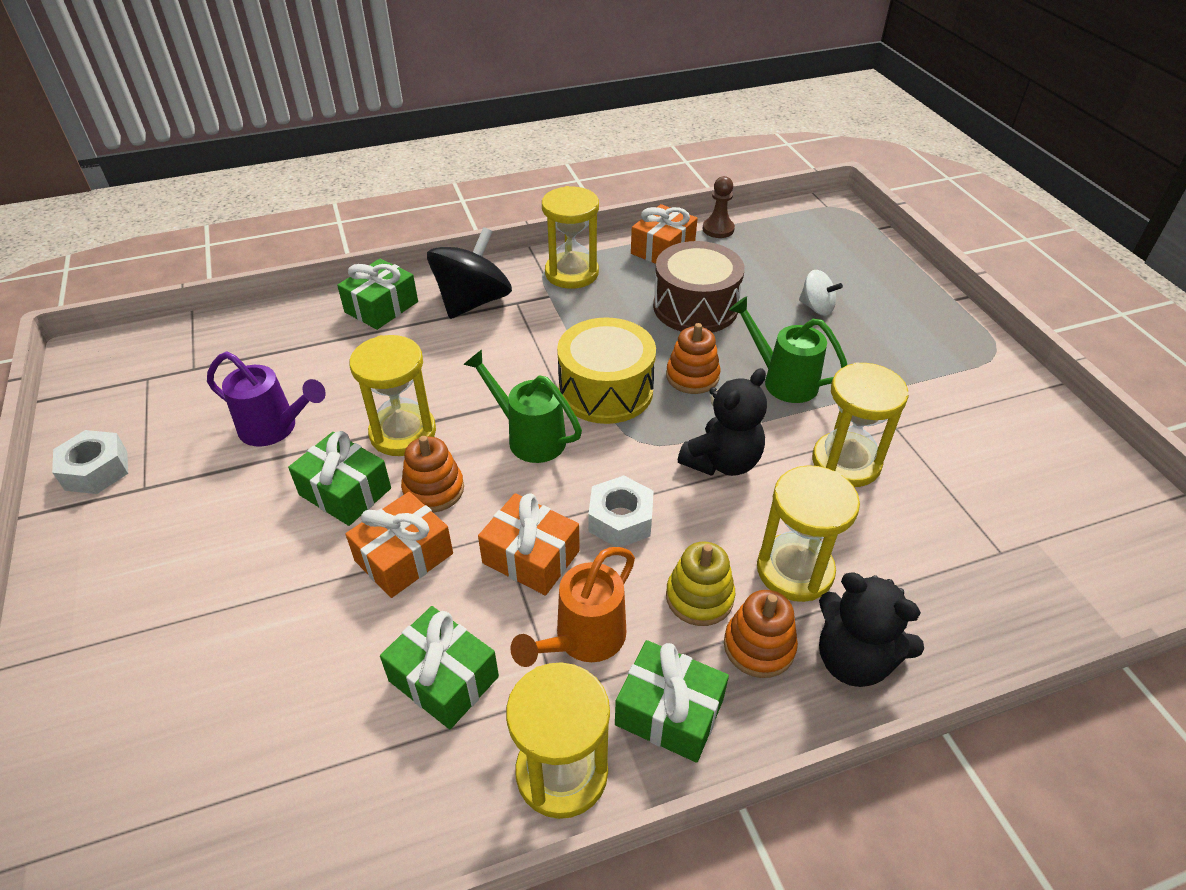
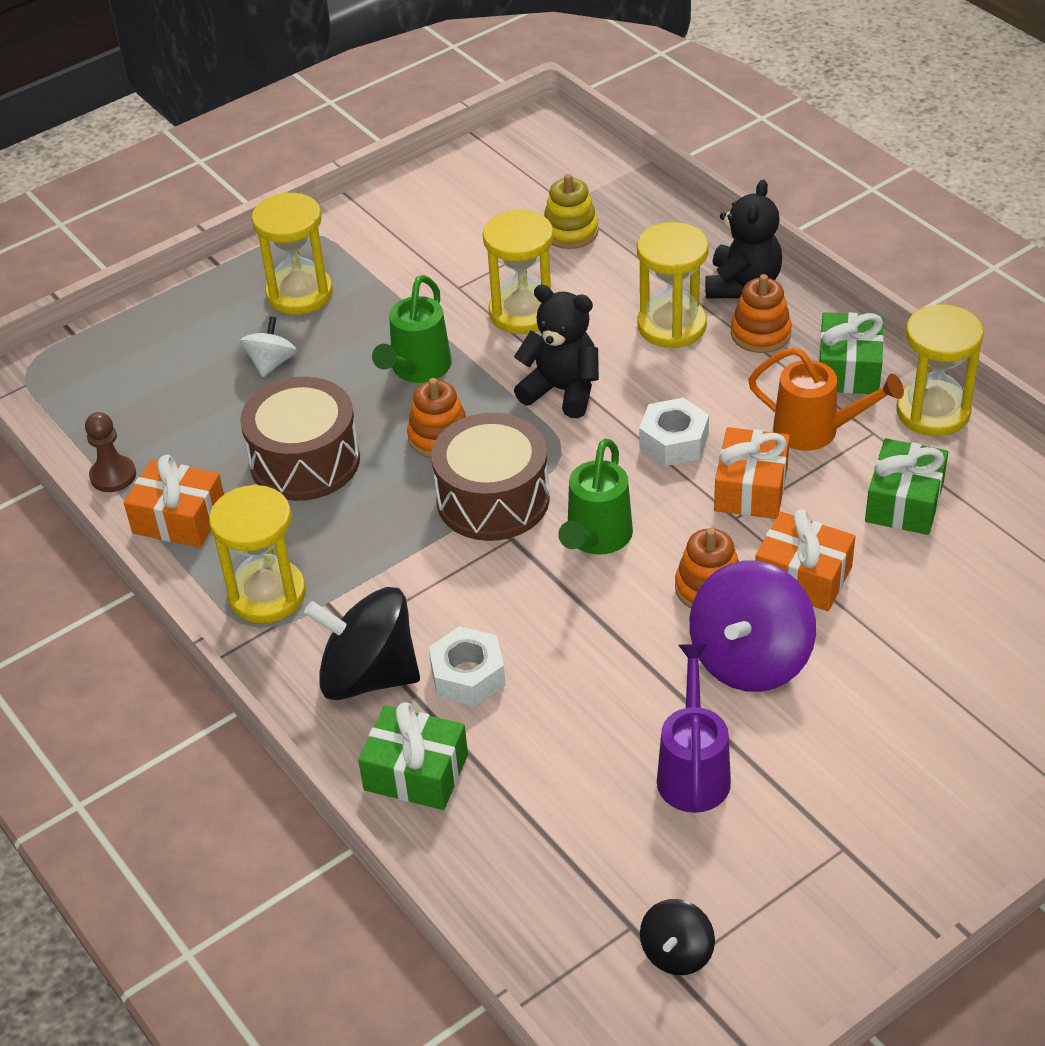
camera: 105 degrees left, 0 degrees up
white nut [52,430,128,494] -> white nut moved to [429,626,506,707]
green gift [288,431,391,526] -> purple spinning top [689,561,816,692]
yellow hourglass [349,335,436,456] -> yellow hourglass moved to [252,192,333,315]
yellow drum [557,317,656,424] -> brown drum [431,413,550,541]
yellow stacking toy [666,542,735,626] -> yellow stacking toy moved to [544,174,599,249]
none -> black spinning top [640,899,715,975]

